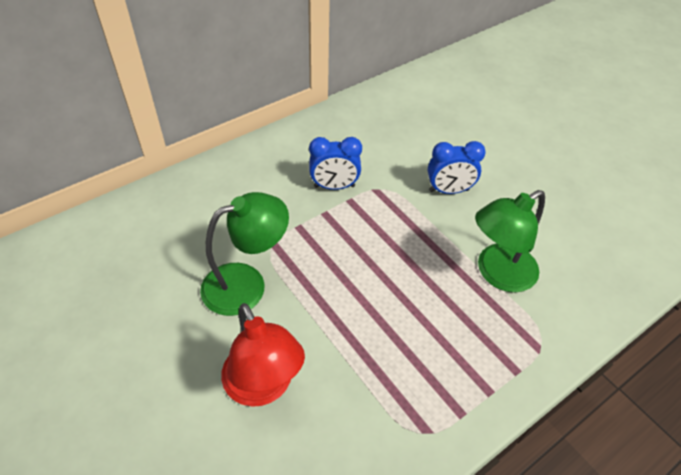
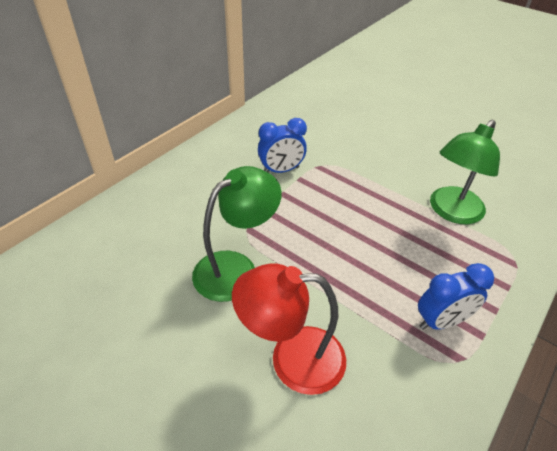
camera: 15 degrees left, 5 degrees down
red lamp [221,303,305,407] -> red lamp turned 135 degrees clockwise [232,263,346,395]
blue clock [428,141,486,194] -> blue clock moved to [418,263,494,330]

